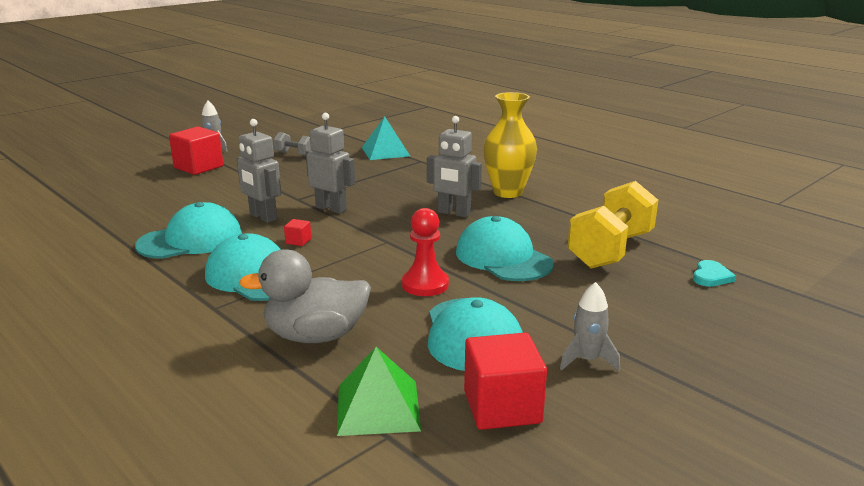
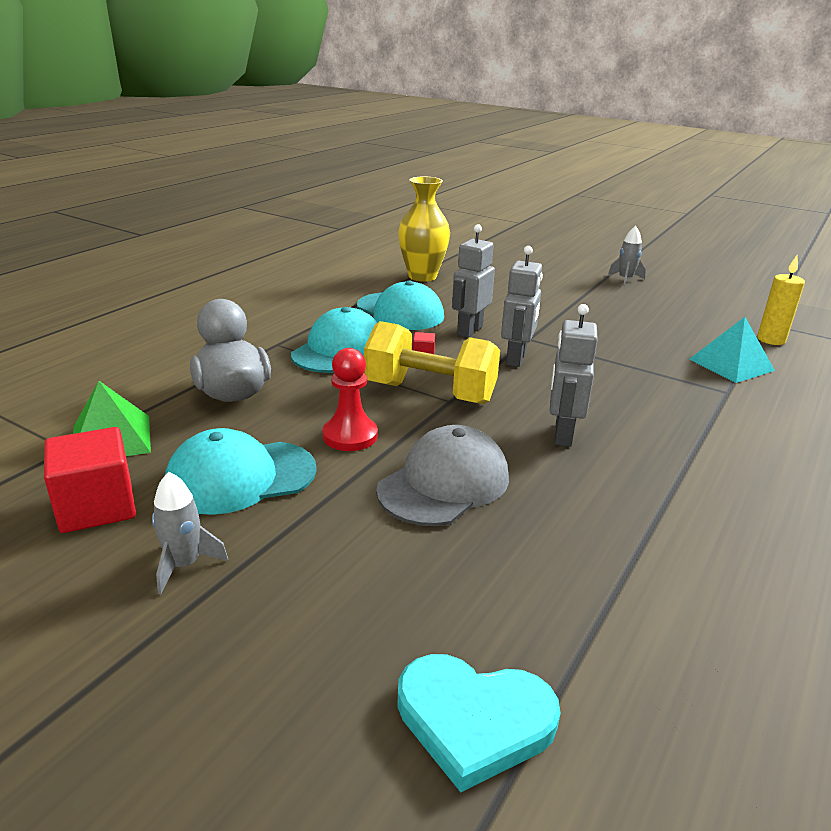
camera: 75 degrees right, 5 degrees up
red cube [169,127,223,175] -> none
grey dumbbell [273,132,311,157] -> none
turquoise cap [456,216,554,281] -> grey cap [376,425,509,526]
yellow vase [483,92,537,198] -> yellow vase moved to [398,177,450,282]
yellow dumbbell [567,181,658,269] -> yellow dumbbell moved to [364,321,500,404]
turquoise heart [693,260,736,287] -> turquoise heart [397,654,561,792], size x1.81
none -> yellow candle [757,255,805,345]

